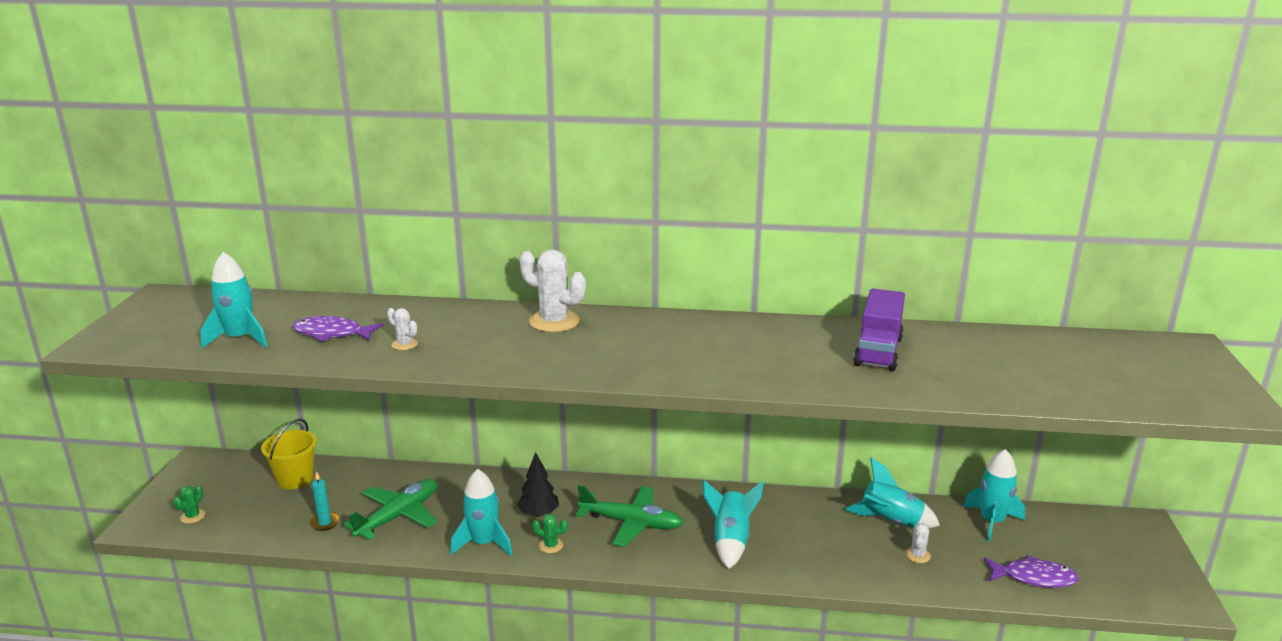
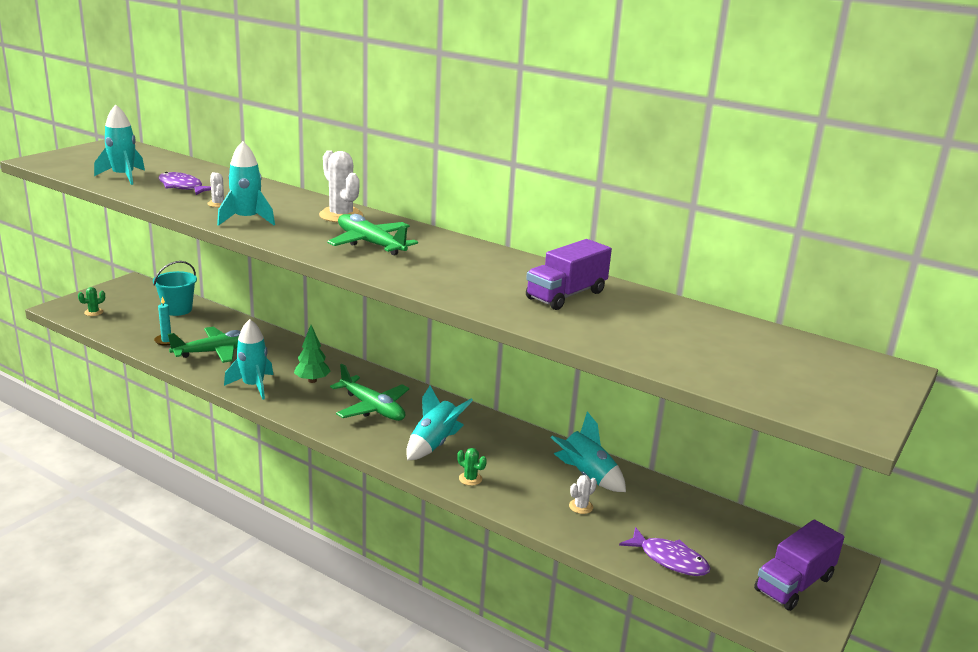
camera: 25 degrees right, 0 degrees up
yellow bucket [261,418,317,489] -> turquoise bucket [153,261,197,316]
black tree [517,452,559,517] -> green tree [294,325,330,383]
green cactus [532,514,568,553] -> green cactus moved to [457,448,487,486]
turquoise rocket [963,449,1025,542] -> turquoise rocket moved to [217,141,275,226]
none -> green plane [327,214,418,255]
none -> purple truck [754,519,844,611]

